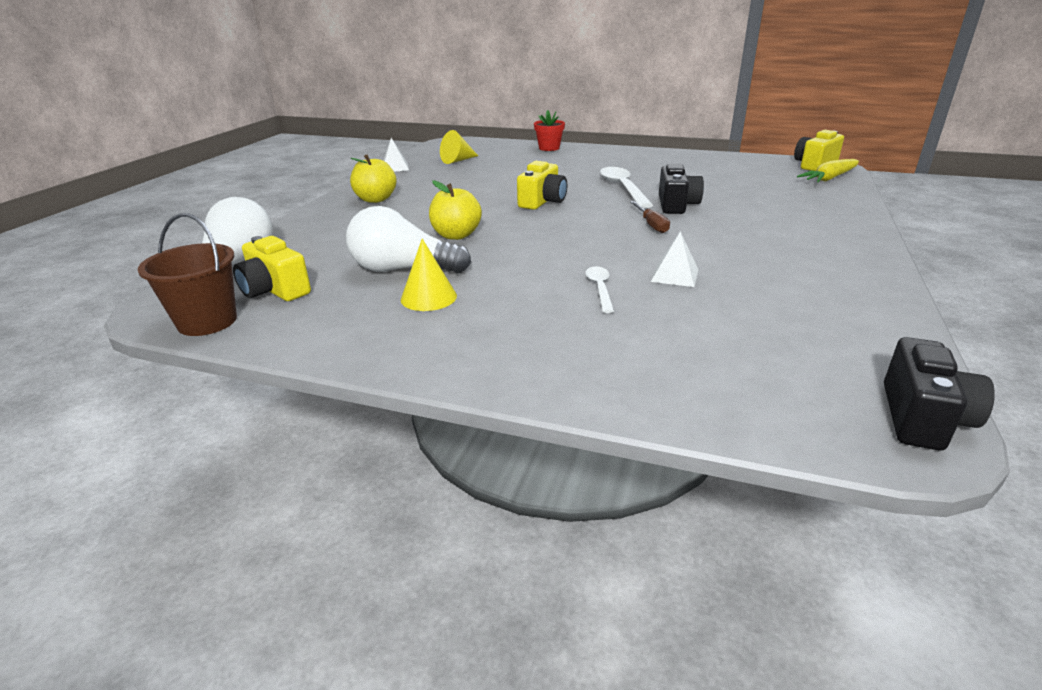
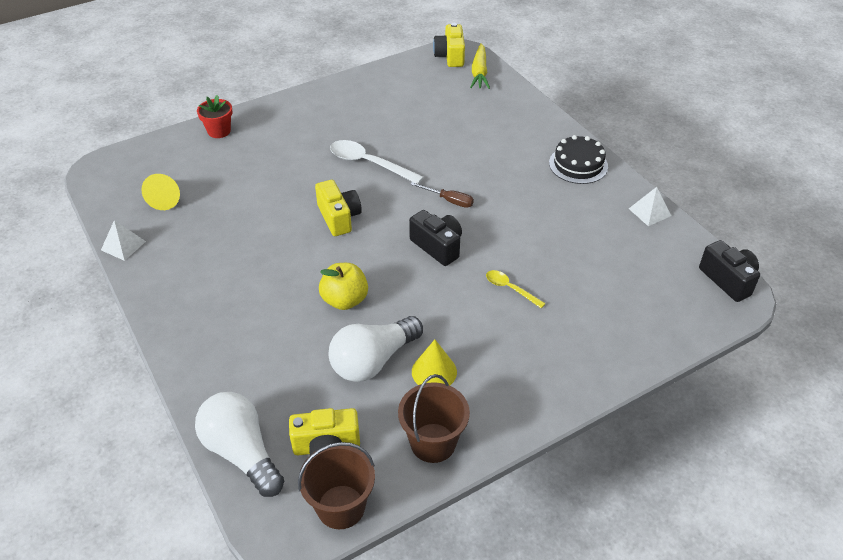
camera: 50 degrees left, 15 degrees up
yellow apple [350,155,397,203] -> none
white spoon [585,266,614,313] -> yellow spoon [486,270,546,308]
white pyramid [651,231,698,287] -> white pyramid moved to [629,187,671,226]
black camera [659,164,704,214] -> black camera moved to [409,210,462,266]
none -> brown bucket [398,374,470,463]
none -> black cake [549,135,608,184]

